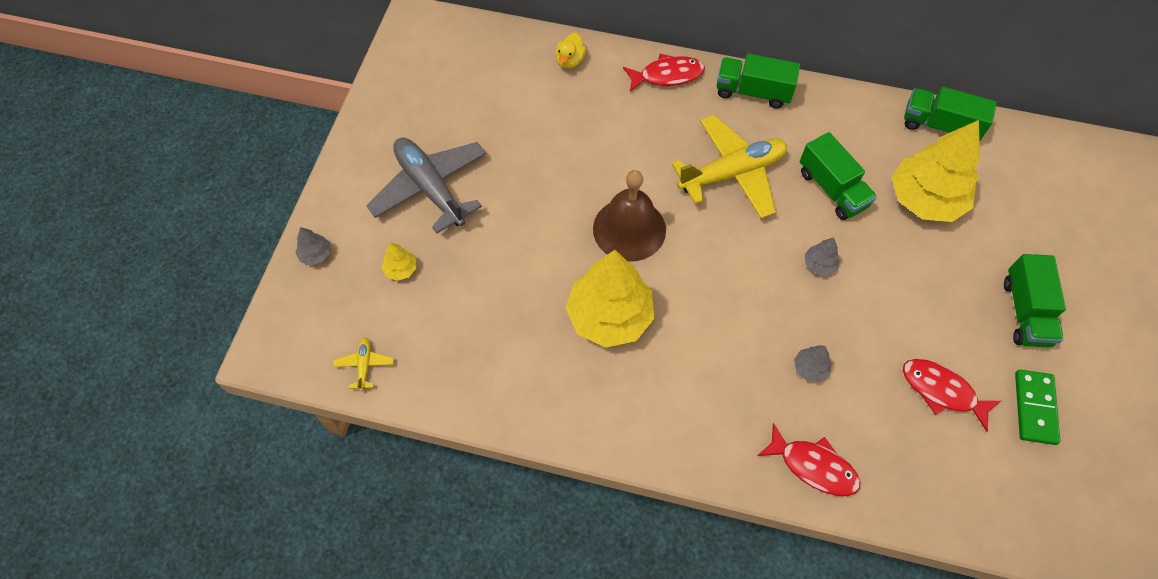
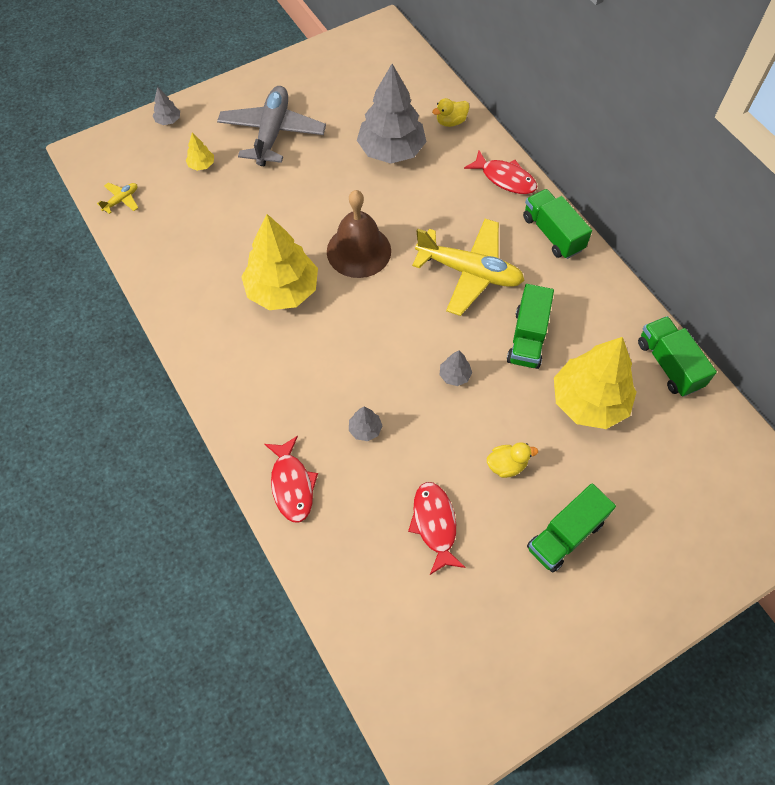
camera: 45 degrees right, 0 degrees up
green domino [1015,370,1061,445] -> none
none -> grey tree [357,64,427,163]
none -> yellow duck [487,442,538,478]

